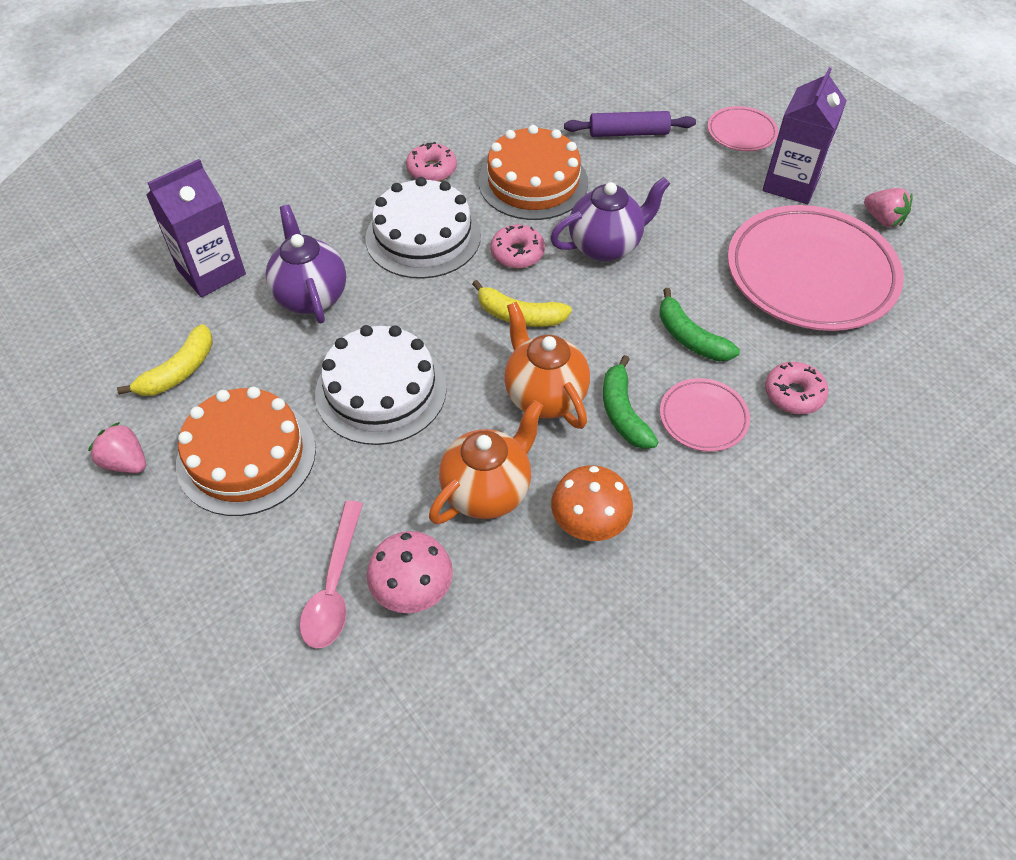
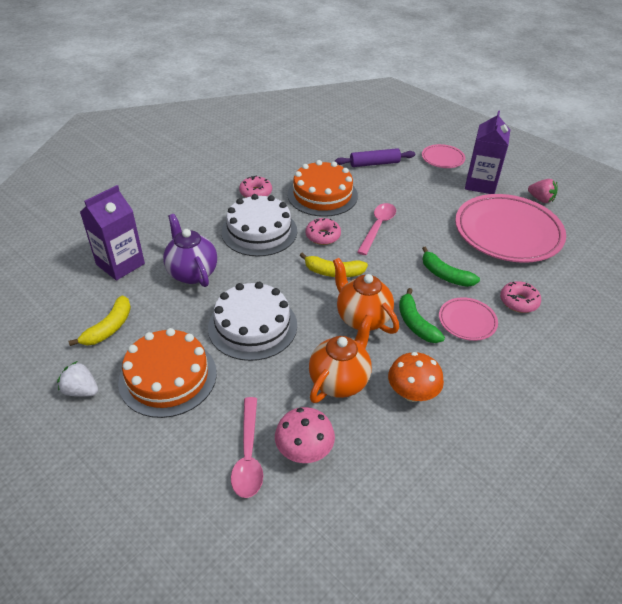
camera: 10 degrees left, 10 degrees down
pink strawberry [88,422,146,473] -> white strawberry [57,361,98,397]
purple teapot [550,177,670,262] -> pink spoon [357,203,396,255]

